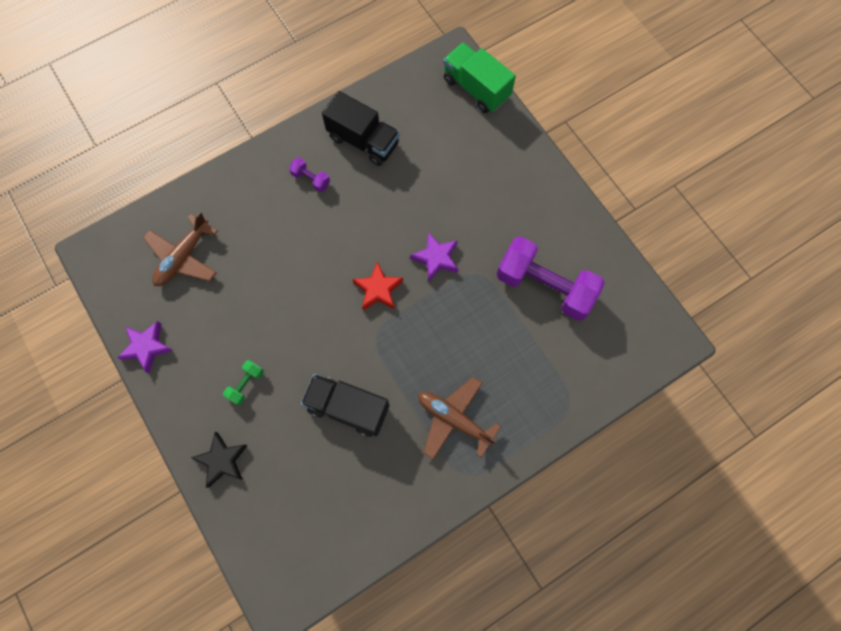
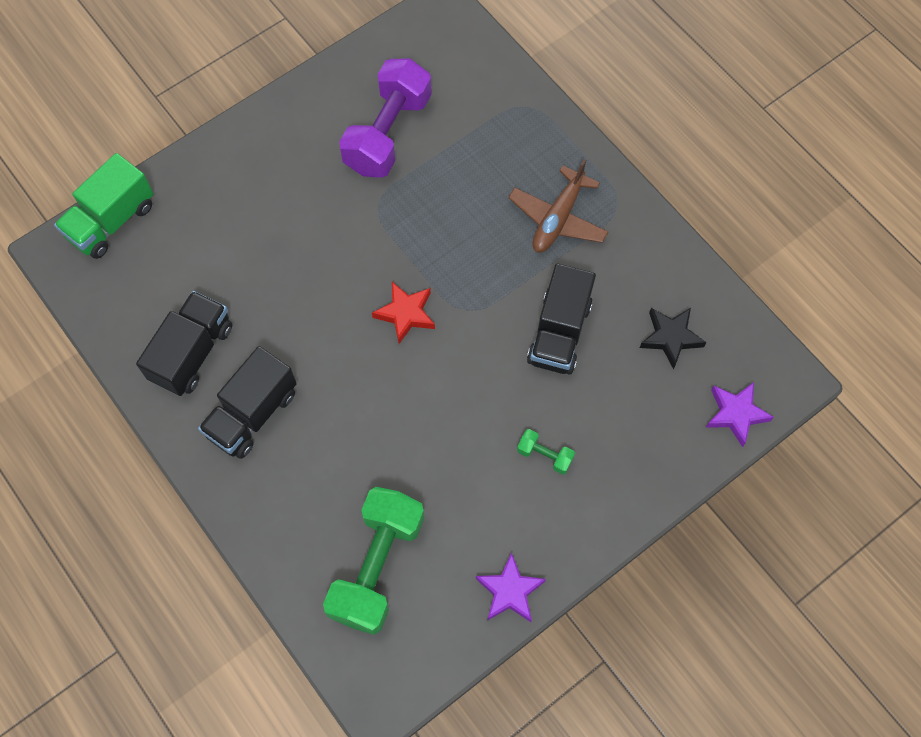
camera: 95 degrees left, 5 degrees down
brown plane [143,212,218,286] -> green dumbbell [323,487,424,635]
black star [191,432,248,488] -> black star moved to [640,308,706,369]
purple dumbbell [289,157,330,192] -> black truck [198,346,297,459]
purple star [410,232,458,281] -> purple star moved to [705,382,774,447]

